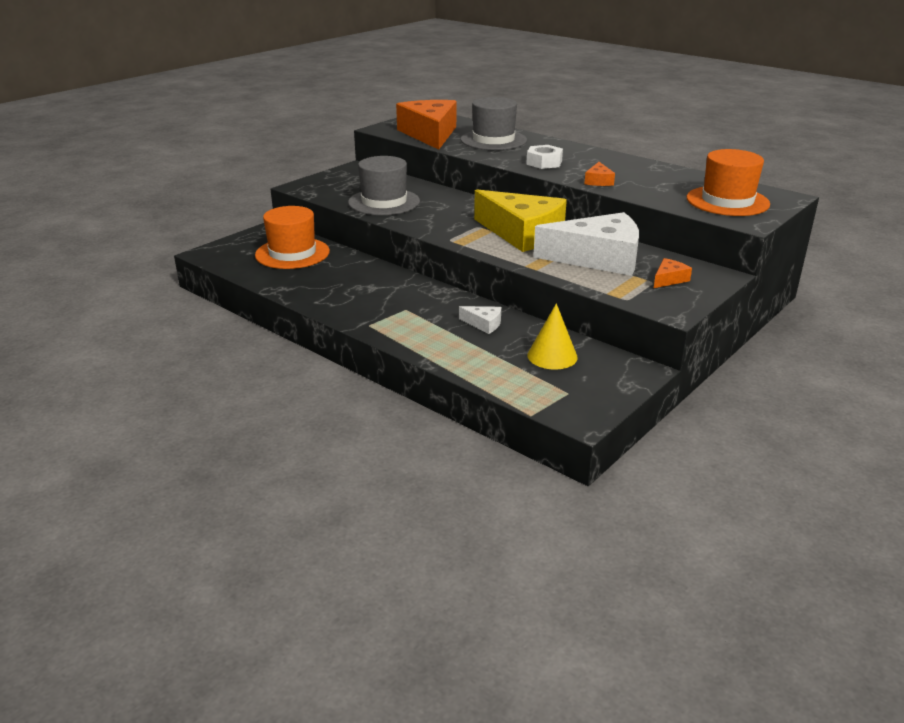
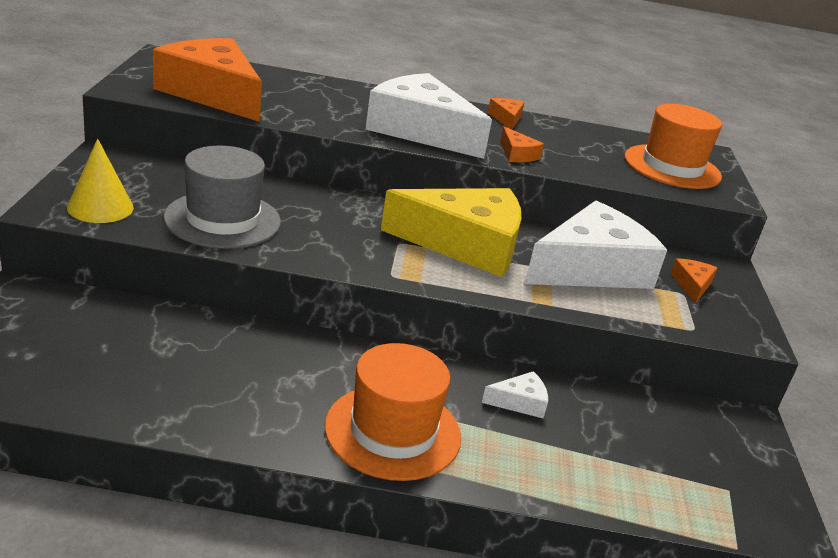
camera: 40 degrees left, 0 degrees up
orange hat [255,206,330,269] -> orange hat moved to [325,343,461,481]
grey hat [461,97,527,150] -> none
white nut [526,145,563,169] -> white cheese [365,73,492,159]
yellow cone [527,303,578,370] -> yellow cone moved to [67,139,134,223]
none -> orange cheese [488,98,524,129]

